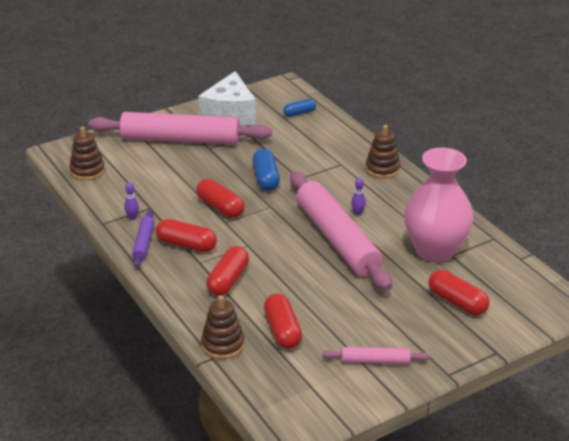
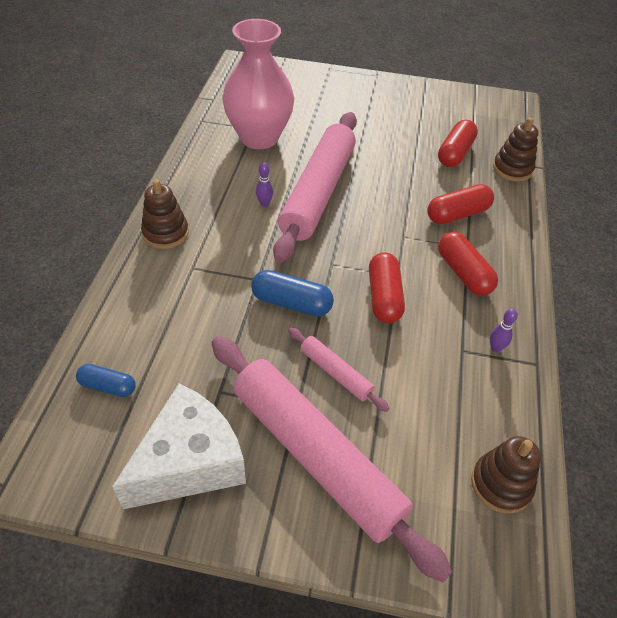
camera: 140 degrees left, 15 degrees up
purple rolling pin [132,210,155,268] -> none
blue capsule [252,148,280,191] -> blue capsule turned 75 degrees clockwise [251,270,334,316]
pink rolling pin [322,347,430,364] -> pink rolling pin moved to [289,328,389,412]
red capsule [428,270,490,315] -> none

